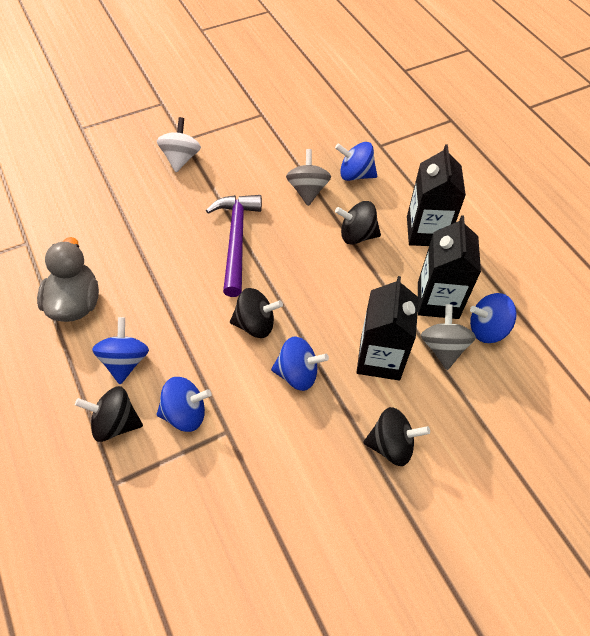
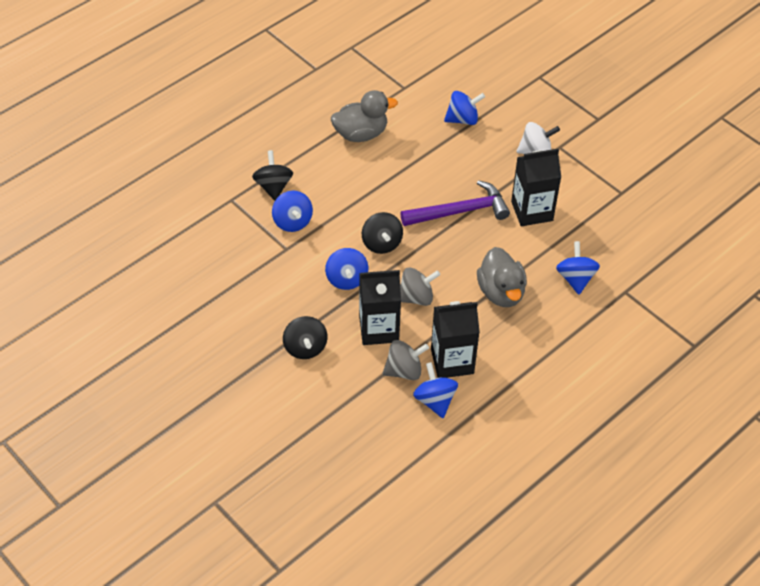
camera: 75 degrees right, 5 degrees down
blue spinning top [92,317,149,384] -> blue spinning top moved to [444,91,485,125]
grey spinning top [286,149,331,206] -> grey spinning top moved to [400,267,440,306]
black spinning top [335,201,381,245] -> grey duck [477,247,527,307]
black carton [407,144,466,246] -> black carton moved to [511,149,561,226]

